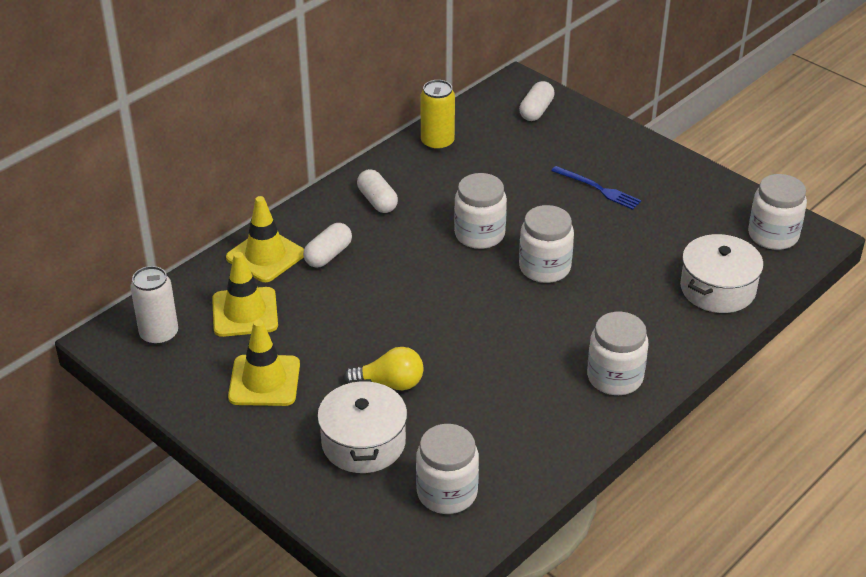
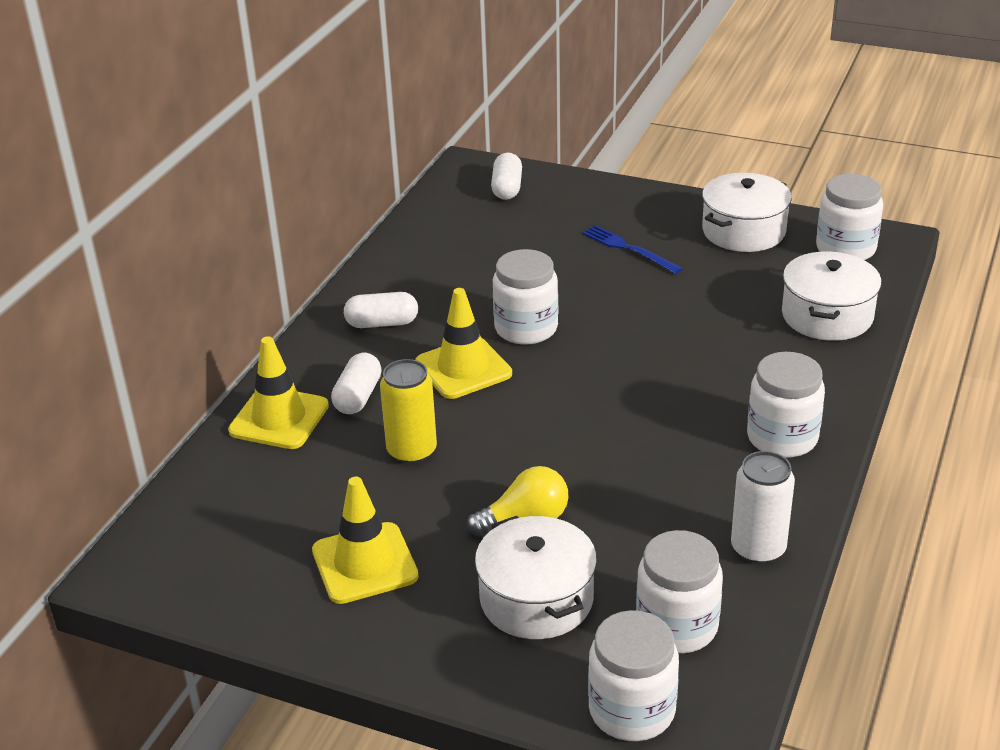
camera: 20 degrees left, 5 degrees down
white can [130,266,178,345] -> white can moved to [731,451,795,564]
yellow traffic cone [212,252,278,337] -> yellow traffic cone moved to [415,288,512,399]
white capsule [357,169,398,213] -> white capsule turned 45 degrees counterclockwise [344,292,418,328]
yellow can [420,80,455,151] -> yellow can moved to [380,359,437,465]
white jar [519,205,574,283] -> white jar moved to [588,610,679,741]
blue fork [552,166,641,210] -> blue fork turned 150 degrees counterclockwise [583,225,683,274]
none -> white pot [702,173,792,252]

